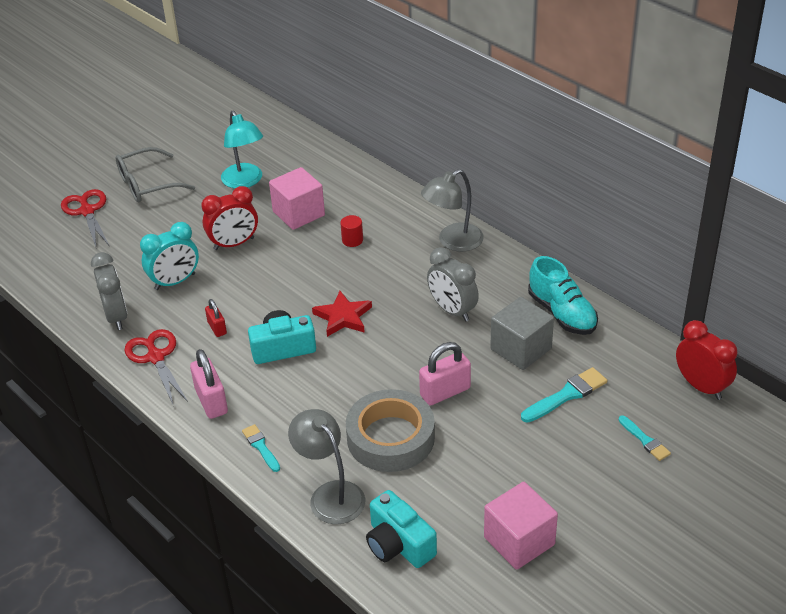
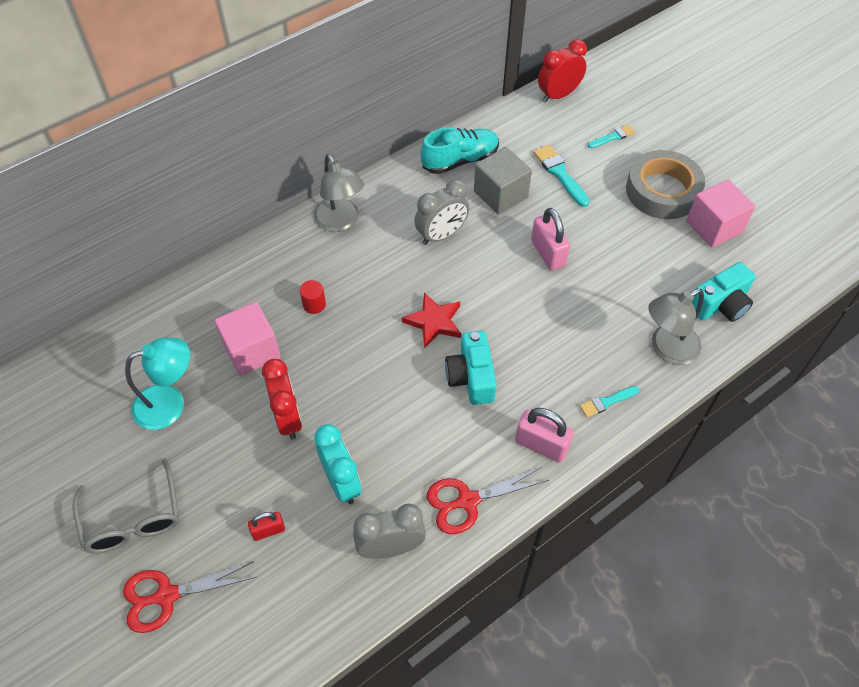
camera: 85 degrees left, 15 degrees up
pink padlock [190,349,228,419] -> pink padlock turned 45 degrees clockwise [515,408,574,463]
red padlock [205,299,227,337] -> red padlock moved to [248,512,285,541]
grey tape [346,389,435,472] -> grey tape moved to [626,150,705,219]

